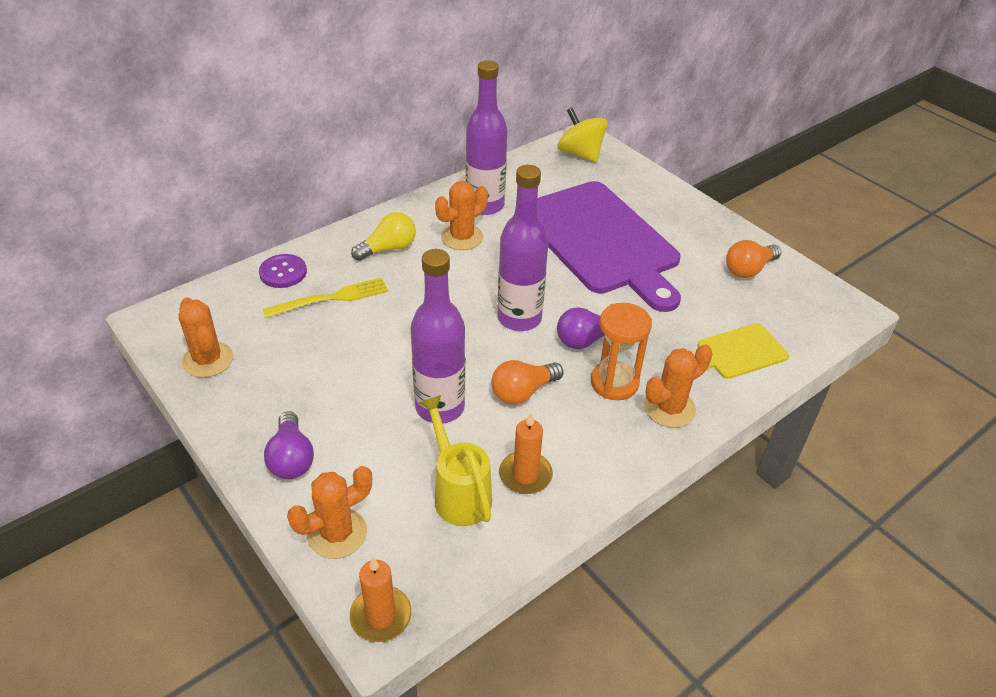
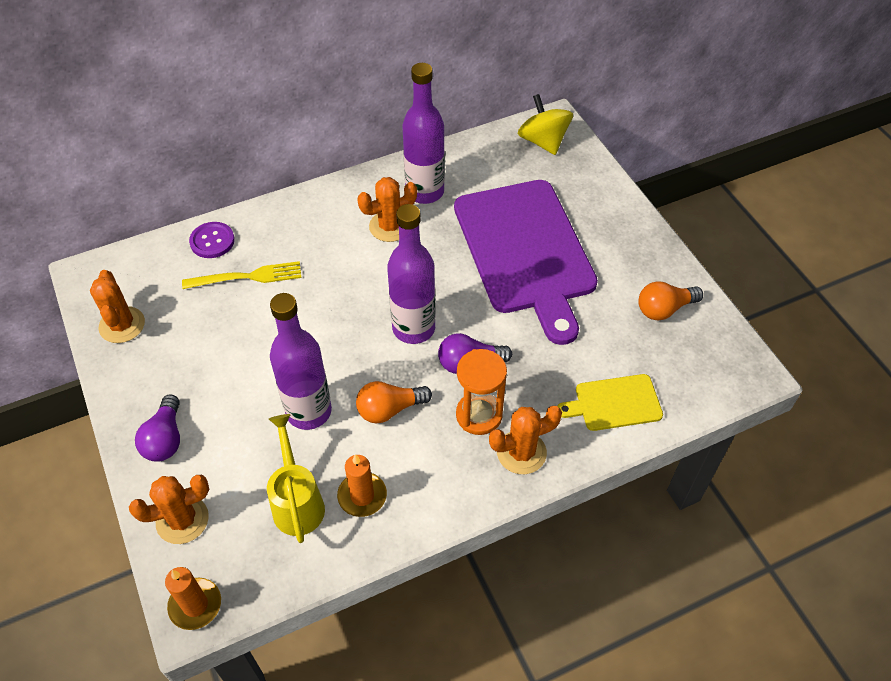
camera: 15 degrees right, 10 degrees up
yellow light bulb [351,212,416,261] -> none

